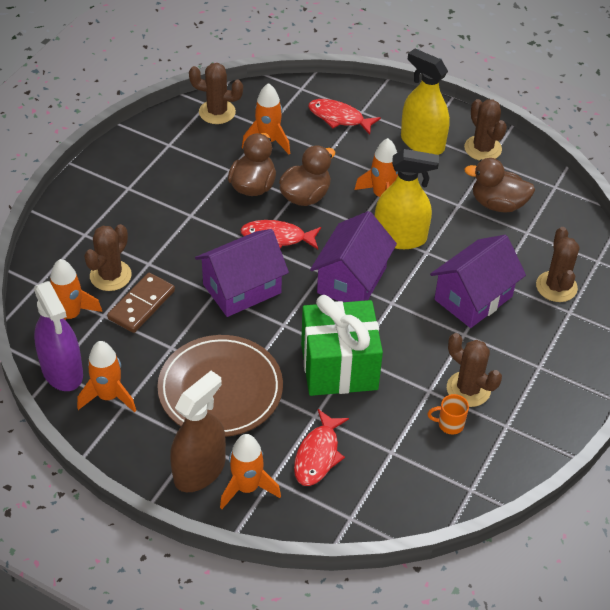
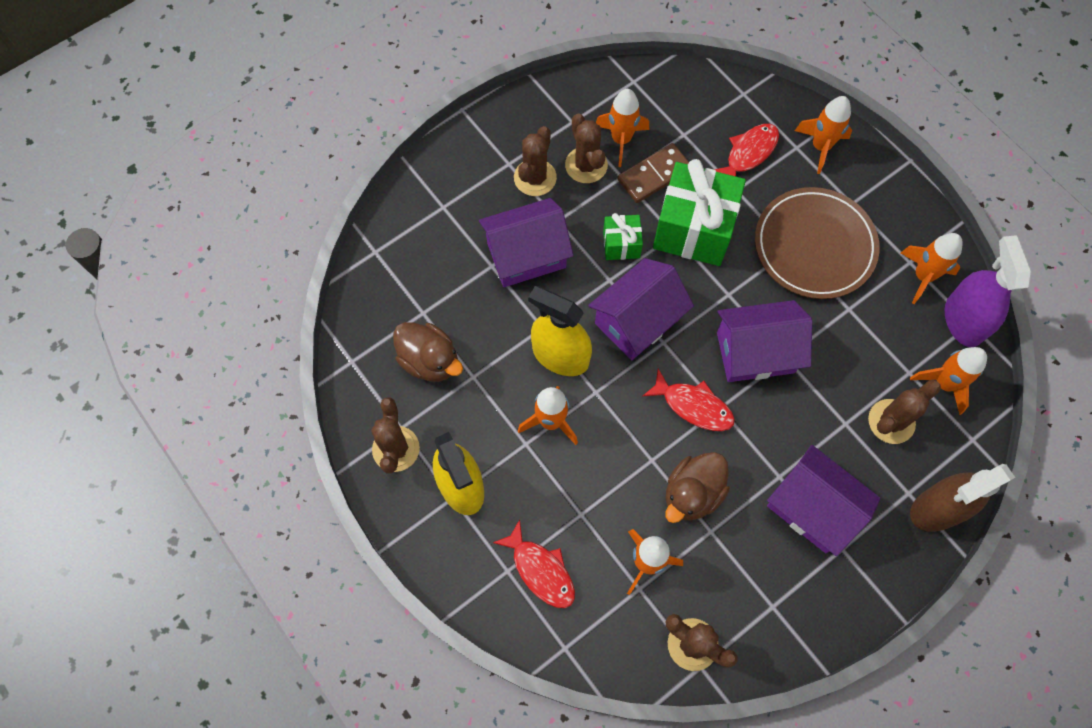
camera: 155 degrees left, 20 degrees up
brown domino [107,273,175,333] -> brown domino moved to [618,143,689,203]
brown spray bottle [170,371,226,492] -> brown spray bottle moved to [910,464,1015,532]
brown duck [279,146,335,206] -> none
orange mug [427,394,469,434] -> orange rocket [596,89,649,167]
brown cactus [536,227,579,302] -> brown cactus moved to [514,126,557,196]
none -> green gift [603,213,643,260]
none -> purple house [767,445,881,556]

